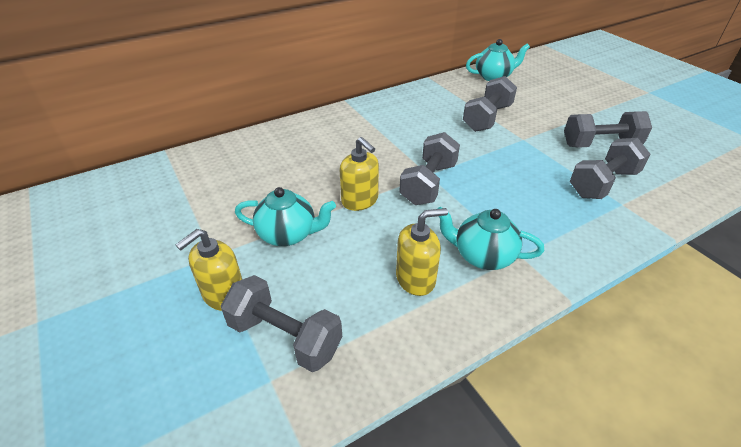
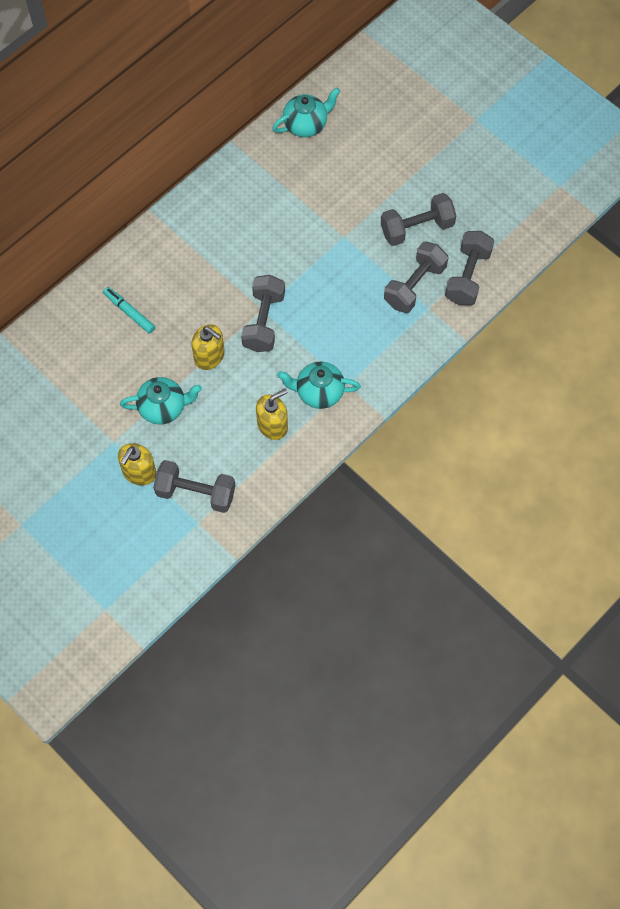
camera: 15 degrees left, 25 degrees up
grey dumbbell [463,76,517,132] -> grey dumbbell moved to [445,231,494,305]
none -> turquoise marker [103,287,155,333]

